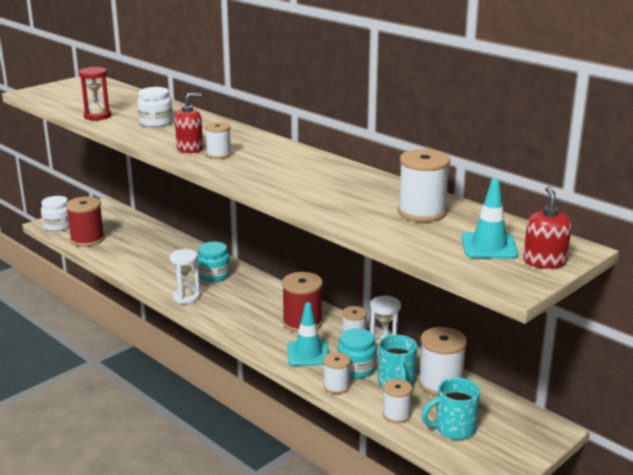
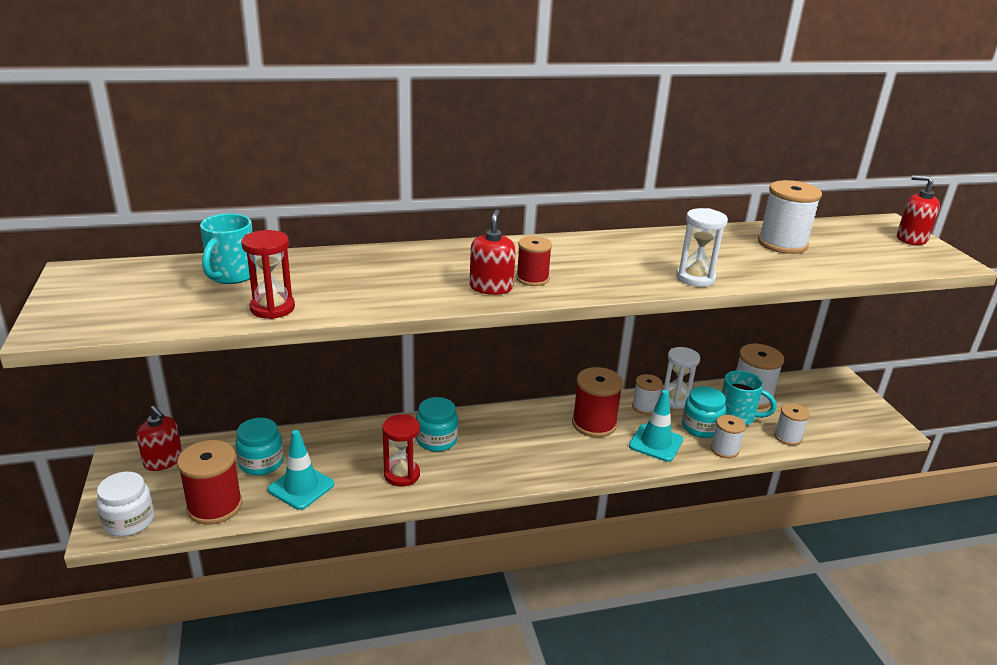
camera: 60 degrees left, 5 degrees up
white jar [137,87,173,127] -> none
white hourglass [170,249,200,304] -> white hourglass moved to [676,208,728,287]
white spool [205,122,232,159] -> red spool [516,236,552,286]
turquoise mug [421,378,480,440] -> turquoise mug moved to [200,214,257,284]
turquoise traffic cone [461,178,518,259] -> turquoise traffic cone moved to [268,430,334,510]
none -> red soap dispenser [136,406,182,471]
none -> turquoise jar [235,418,284,475]
none -> red hourglass [382,414,420,487]

